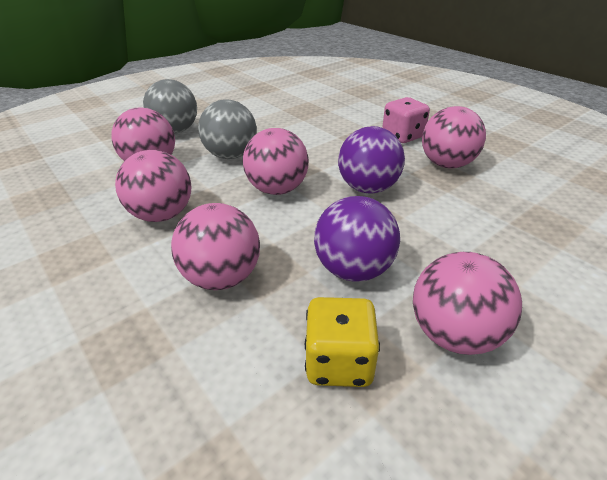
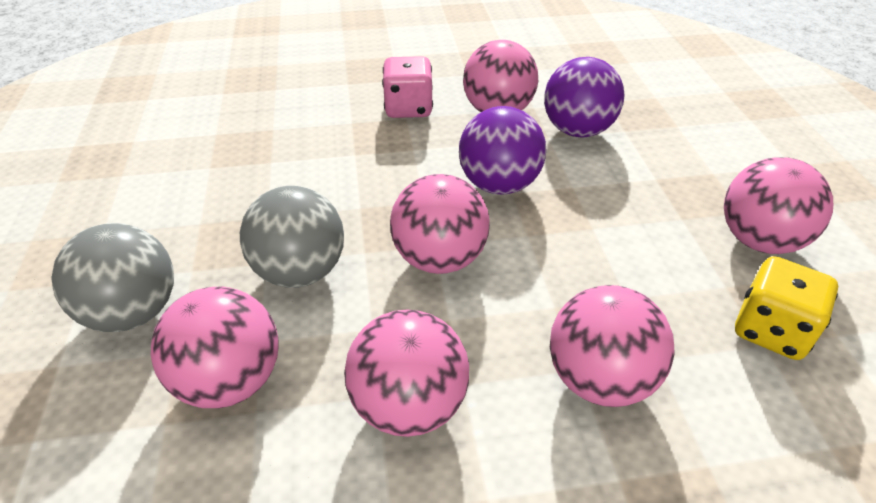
camera: 60 degrees left, 5 degrees up
purple ball [314,196,400,281] -> purple ball moved to [544,57,625,137]

